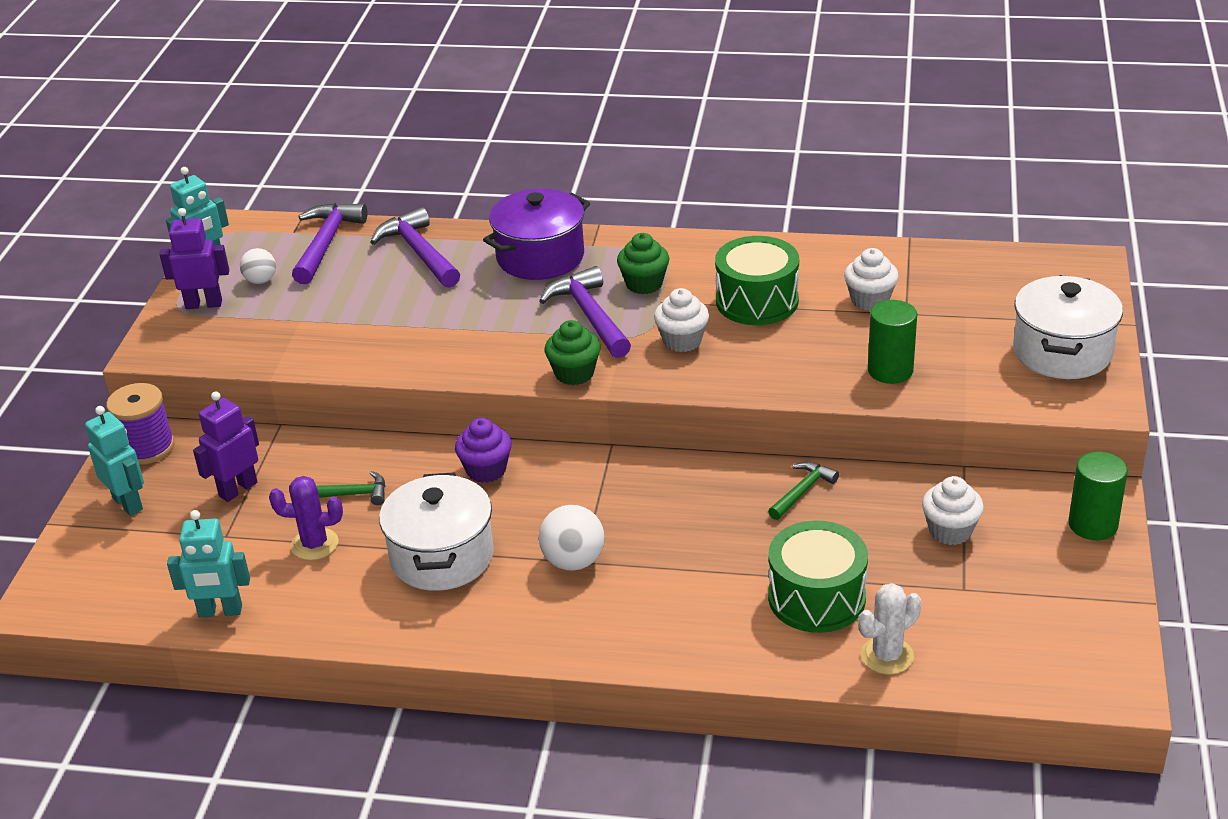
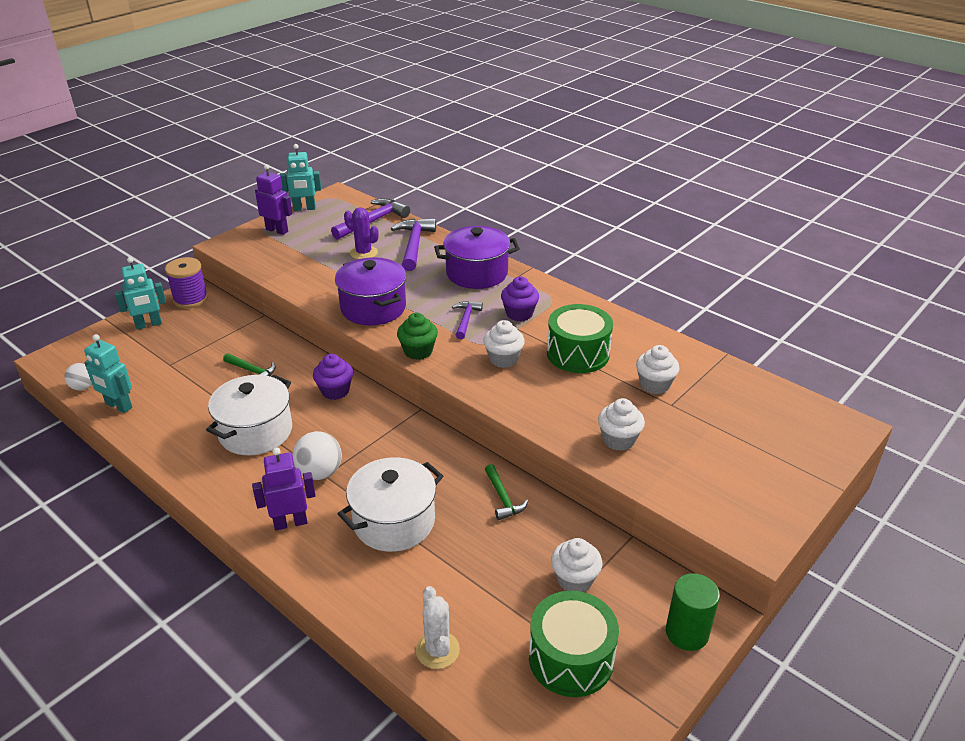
camera: 30 degrees right, 0 degrees up
turquoise robot [85,406,144,516] -> turquoise robot turned 75 degrees clockwise [115,257,166,330]
purple robot [193,391,259,502] -> purple robot moved to [252,447,316,530]
white ball [240,248,276,284] -> white ball moved to [64,363,92,390]
purple cactus [269,476,343,560] -> purple cactus moved to [344,207,379,259]
purple hammer [539,266,631,358] -> purple hammer [452,301,483,339], size x0.59
green cupcake [617,233,669,294] -> purple cupcake [501,276,539,321]
green hammer [768,462,839,520] -> green hammer turned 90 degrees clockwise [485,464,529,520]
green drum [768,521,868,633] -> green drum moved to [529,591,619,697]
white cactus [858,583,922,675] -> white cactus turned 75 degrees clockwise [416,586,460,669]
green cylinder [868,300,917,384] -> white cupcake [598,398,645,451]
white pot [1013,275,1123,379] -> white pot moved to [338,457,443,552]
none -> purple pot [335,257,406,325]

